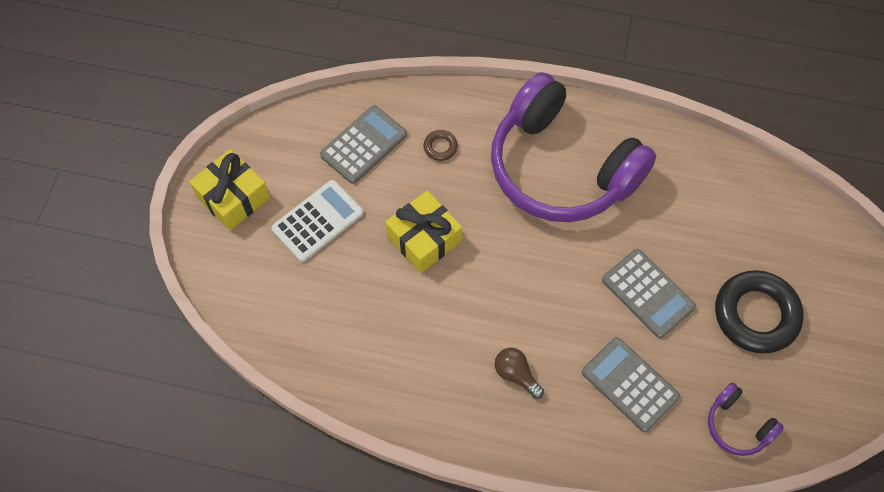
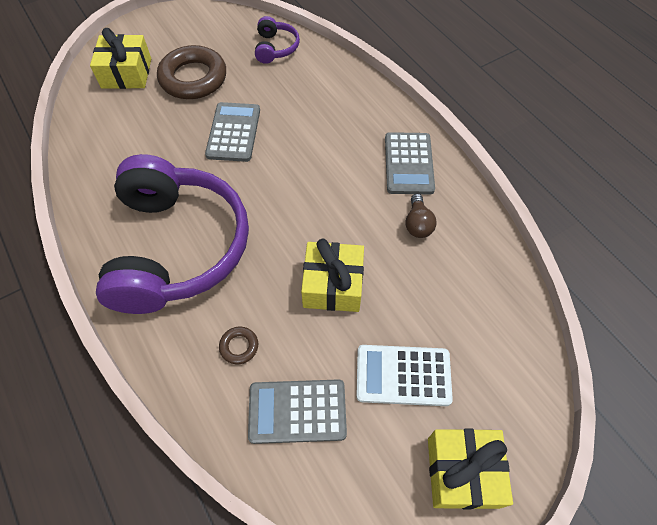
camera: 135 degrees left, 5 degrees down
brown light bulb [495,348,544,399] -> brown light bulb moved to [405,194,437,238]
grey calculator [582,337,680,432] -> grey calculator moved to [385,132,435,195]
black ring [715,270,804,353] -> brown ring [157,45,226,99]
none -> yellow gift [90,28,151,89]

